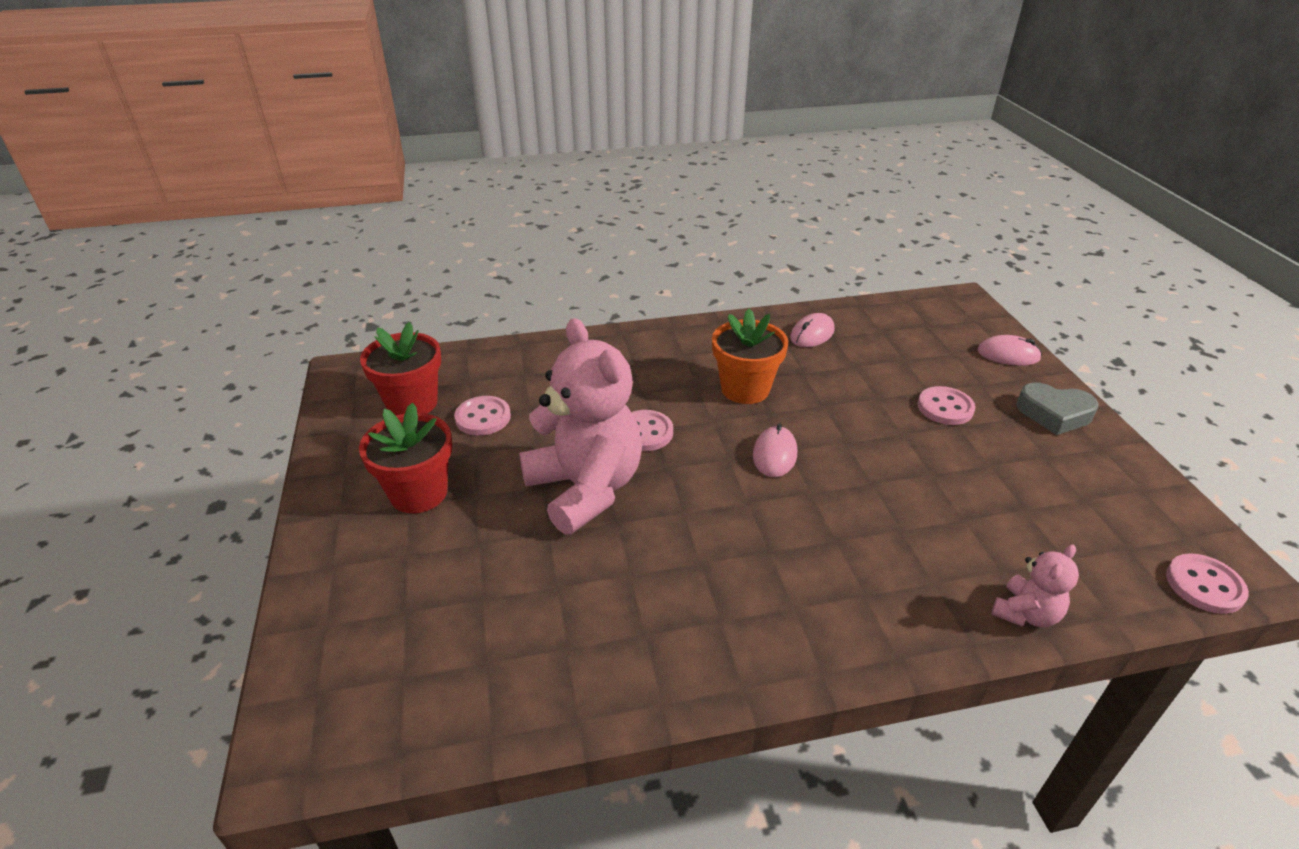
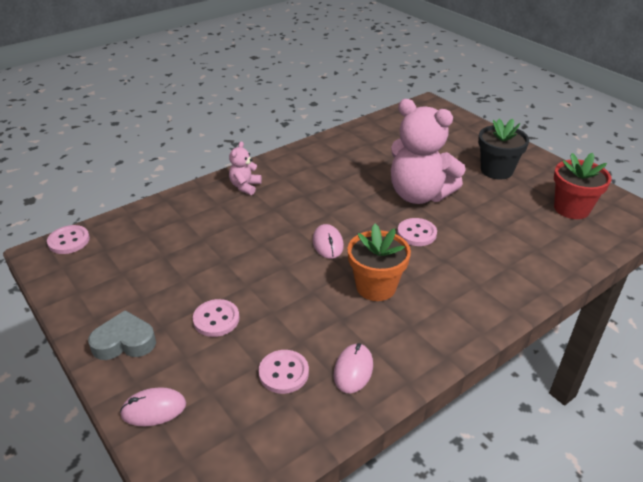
camera: 155 degrees right, 0 degrees up
red flower pot [359,403,452,513] -> black flower pot [478,119,529,180]
pink button [454,396,511,436] -> pink button moved to [259,350,309,394]
pink teddy bear [991,545,1079,627] -> pink teddy bear moved to [229,141,262,195]

